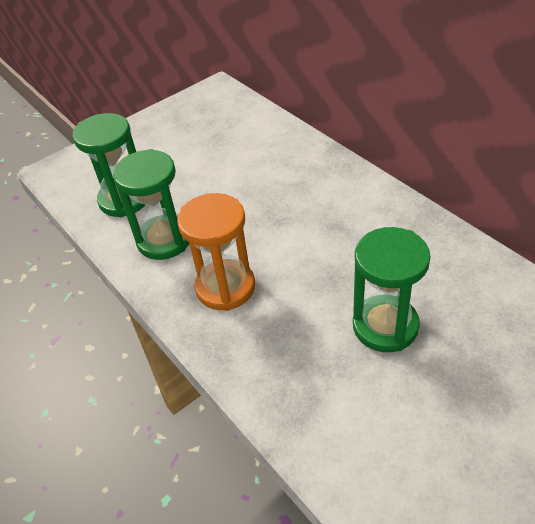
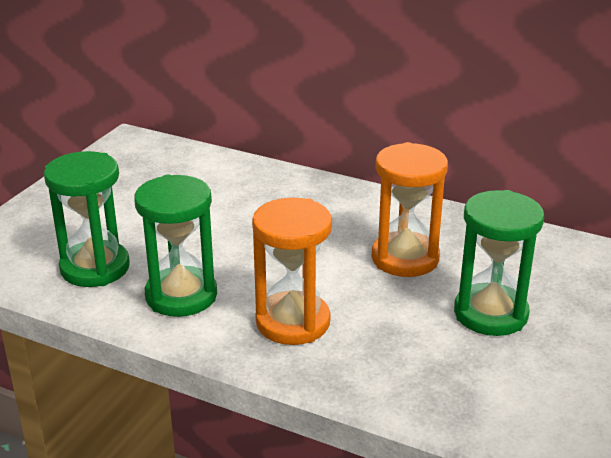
camera: 30 degrees left, 15 degrees down
none -> orange hourglass [371,142,448,277]

